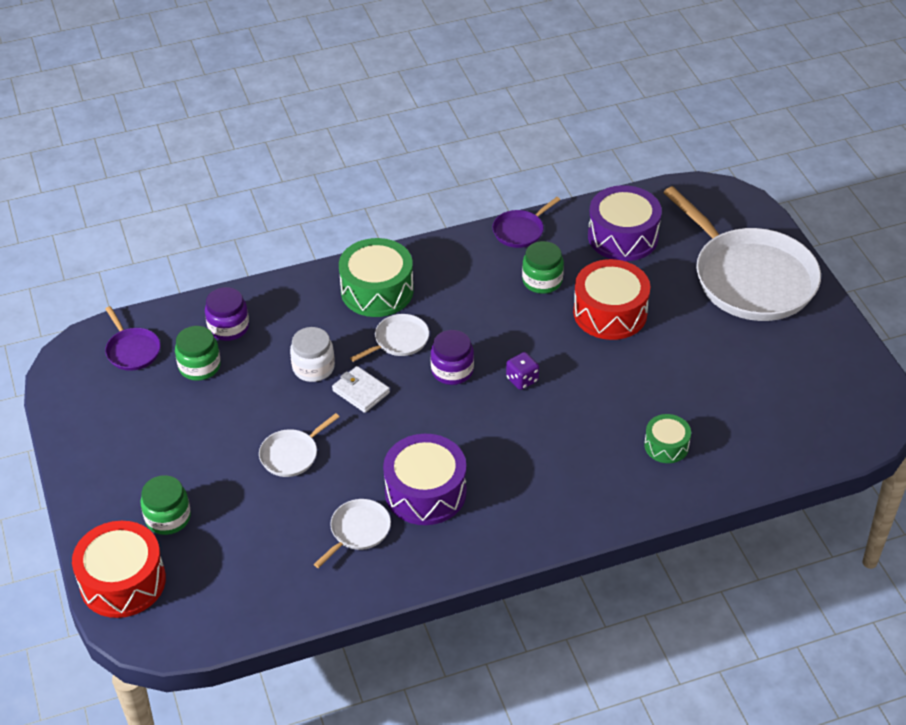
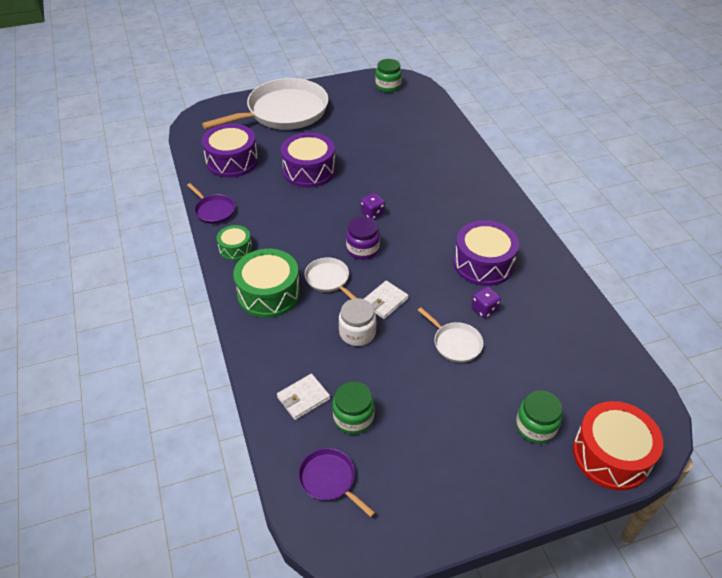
camera: 90 degrees left, 0 degrees up
purple pan [105,306,161,371] -> purple pan turned 105 degrees counterclockwise [298,448,375,517]
purple jar [205,287,249,341] -> white wallet [277,374,330,420]
white pan [314,499,391,568] -> none
green jar [522,241,564,294] -> green jar moved to [375,59,402,92]
red drum [573,259,650,340] -> purple drum [281,132,335,188]
green drum [644,414,691,463] -> green drum moved to [217,225,252,261]
none -> purple dice [471,286,501,318]

